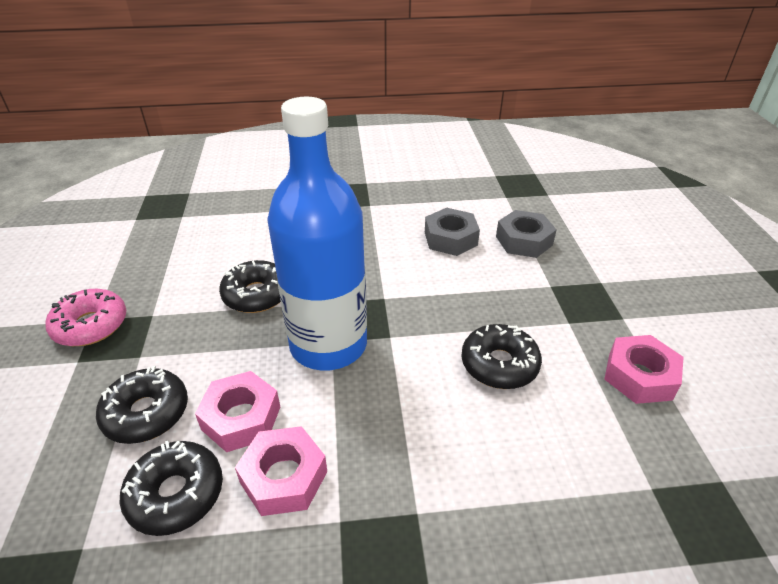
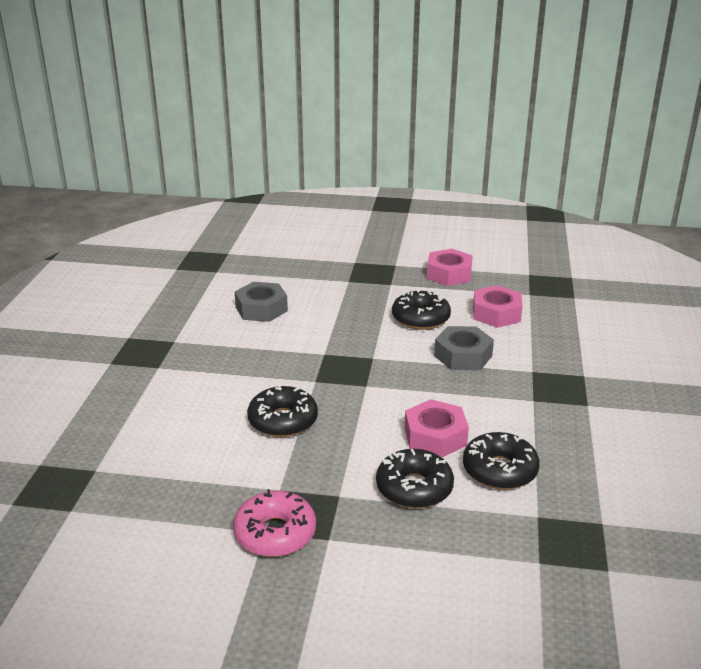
camera: 75 degrees left, 10 degrees down
pink nut [235,426,327,516] -> pink nut moved to [473,285,523,328]
blue bottle [267,97,367,371] -> none
grey nut [496,210,557,258] -> grey nut moved to [434,326,494,370]

